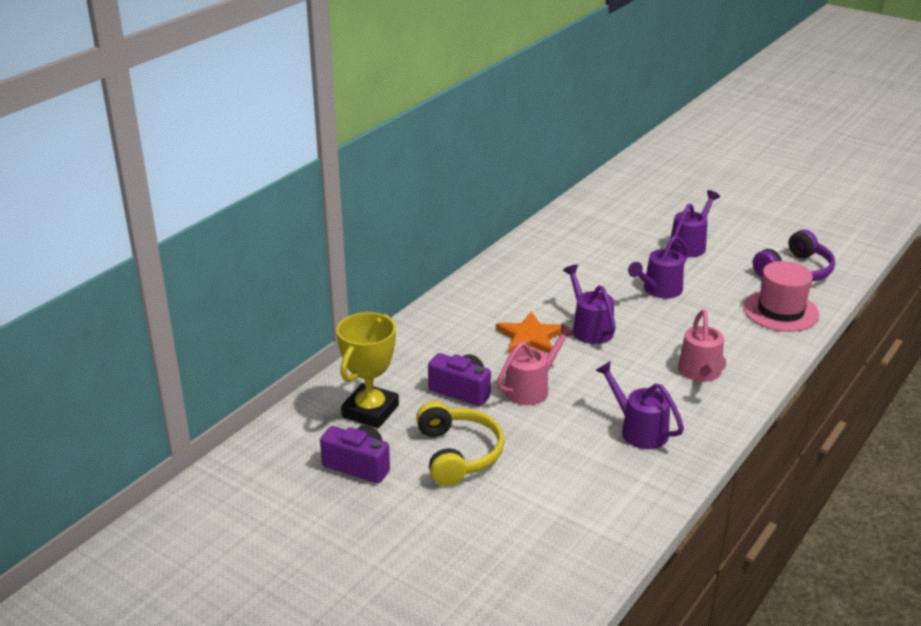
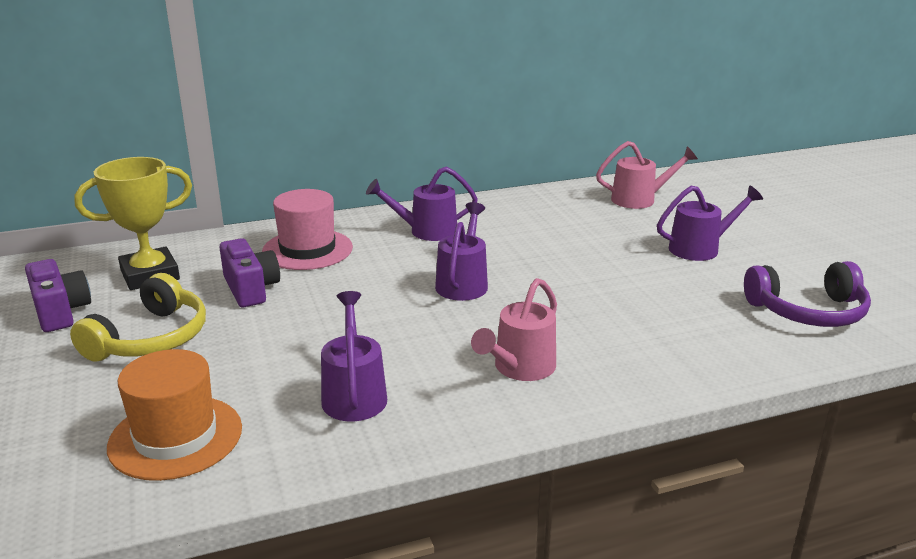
camera: 35 degrees right, 5 degrees down
orange star [496,312,562,354] -> none
pink watering can [497,324,576,405] -> pink watering can moved to [596,141,698,209]
purple watering can [628,235,689,298] -> purple watering can moved to [366,167,478,241]
pink hat [743,261,819,332] -> pink hat moved to [262,189,353,270]
none -> orange hat [107,349,242,481]

